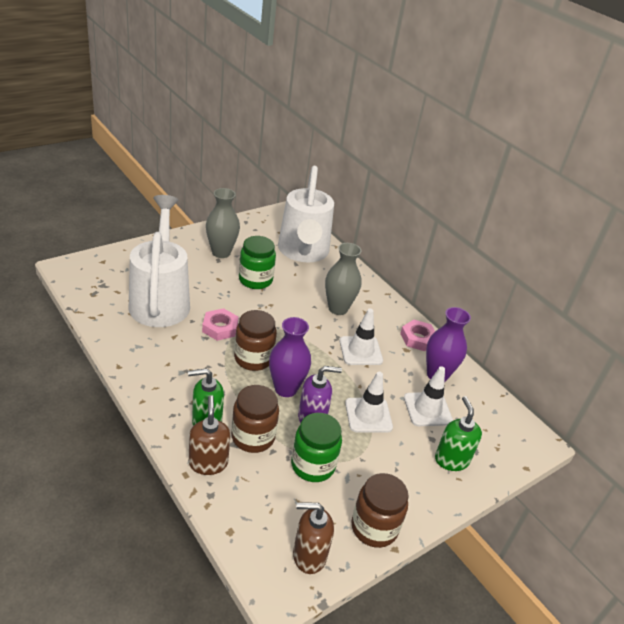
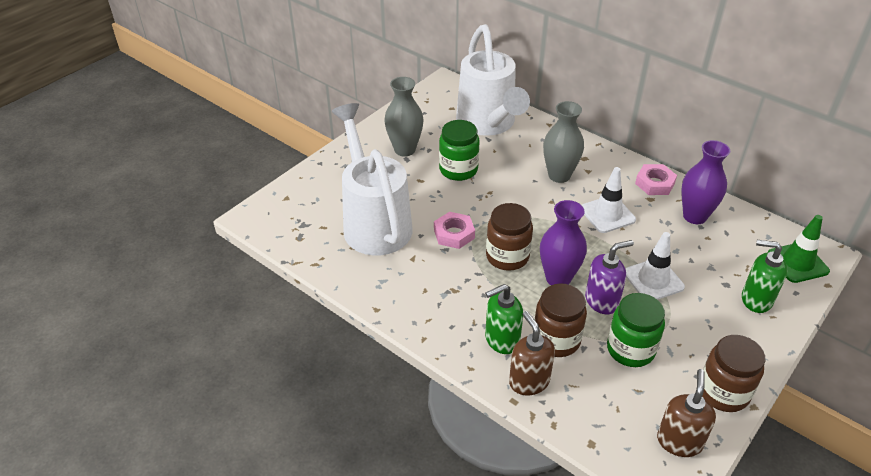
camera: 10 degrees left, 5 degrees up
brown soap dispenser [293,502,334,574] -> brown soap dispenser turned 120 degrees clockwise [657,369,716,457]
white traffic cone [404,366,453,426] -> none
green soap dispenser [435,396,482,471] -> green soap dispenser turned 45 degrees counterclockwise [742,240,787,313]
none -> green traffic cone [768,215,830,283]

